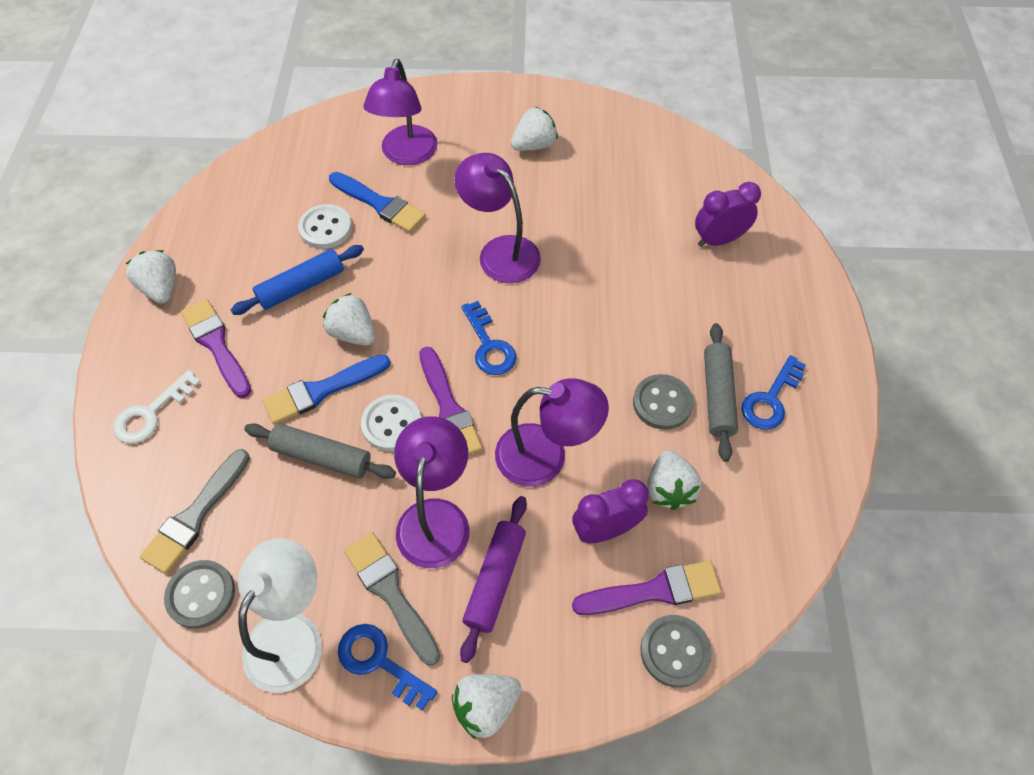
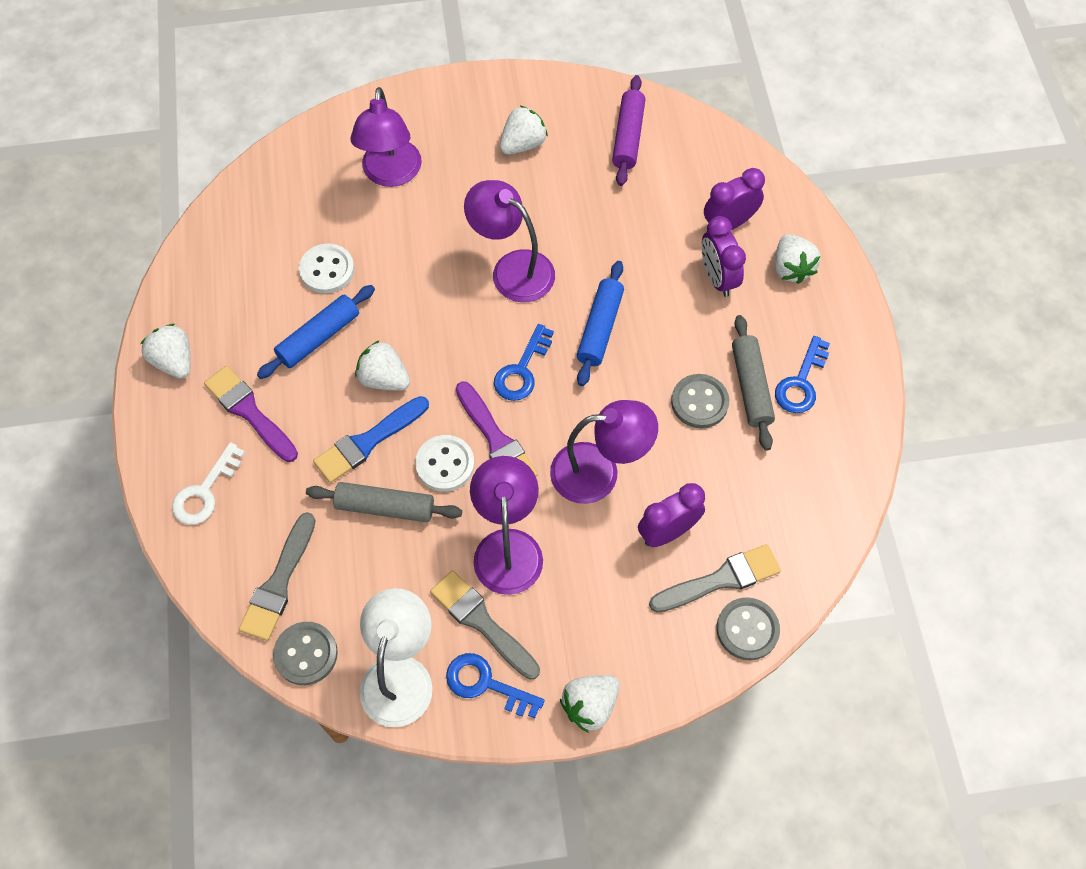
camera: 10 degrees left, 5 degrees up
blue brush [329,172,426,233] -> none
purple rolling pin [460,496,527,663] -> purple rolling pin moved to [612,75,645,186]
blue key [461,301,516,375] -> blue key turned 60 degrees clockwise [494,324,554,401]
purple brush [572,560,722,615] -> grey brush [649,544,781,613]
white strawberry [647,450,701,510] -> white strawberry moved to [774,234,820,284]
none -> blue rolling pin [577,261,624,386]
none -> purple clock [702,216,746,297]

